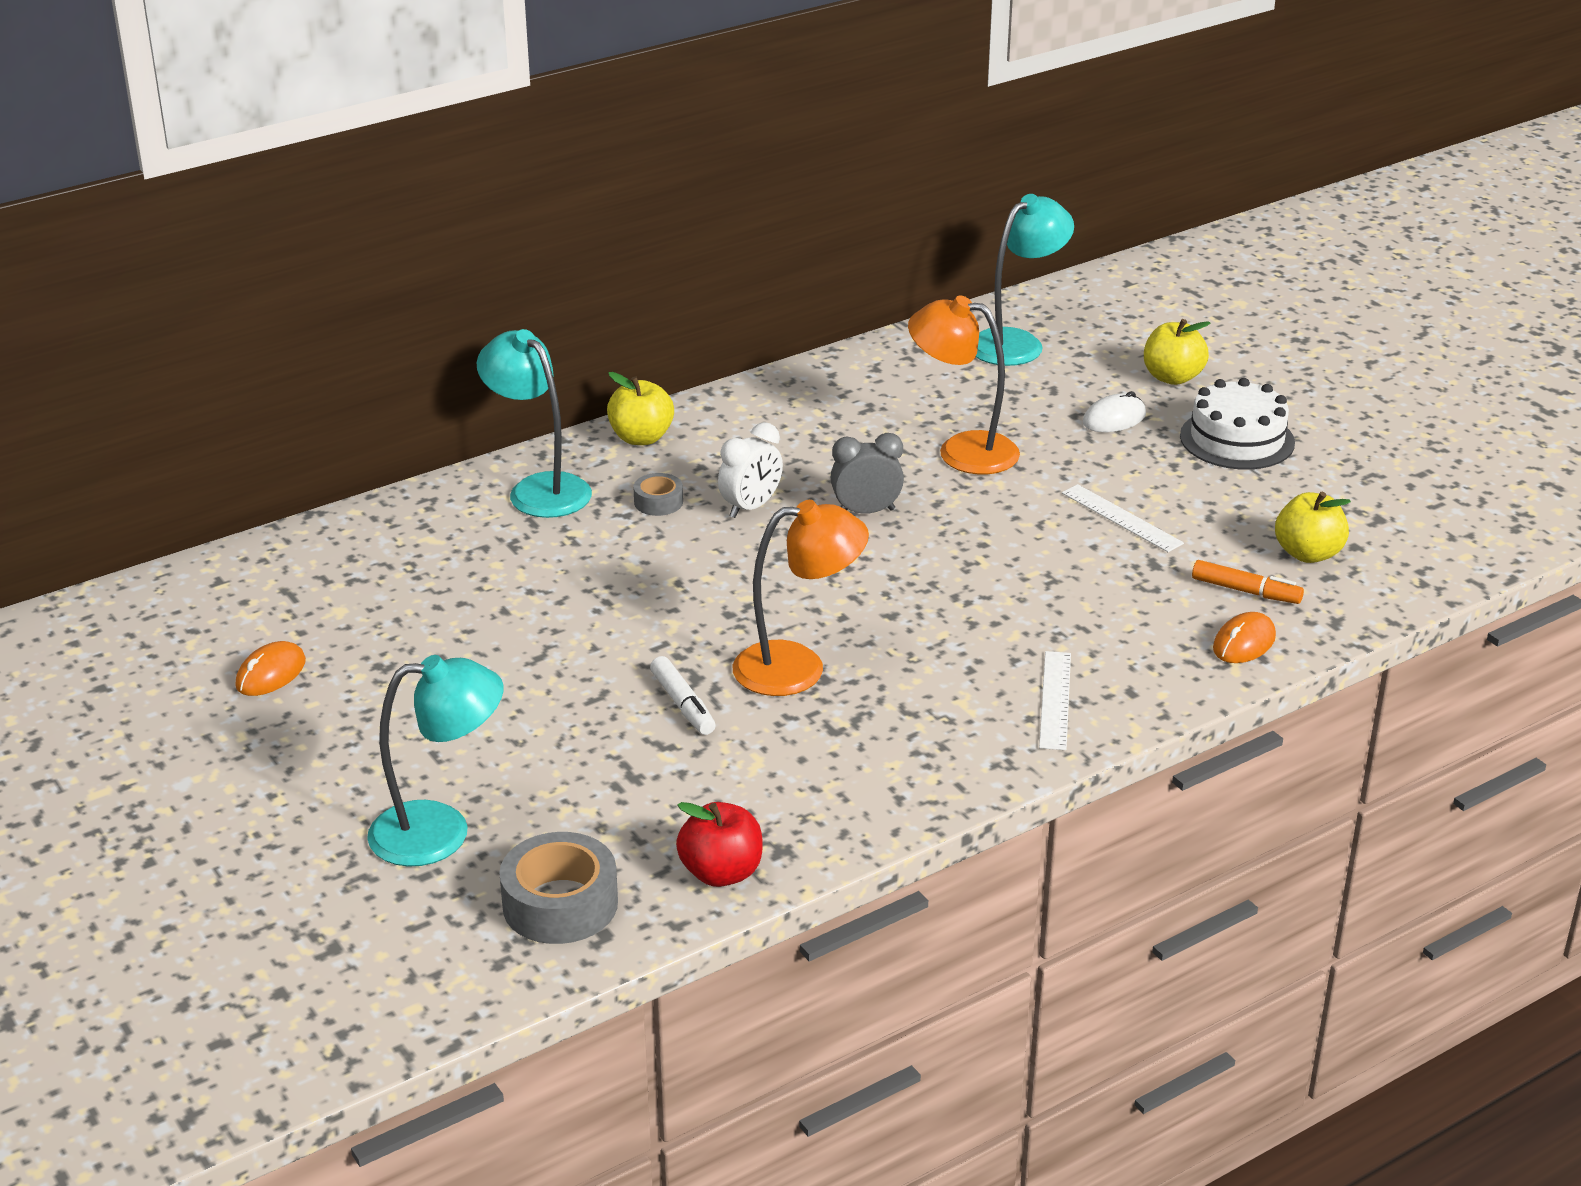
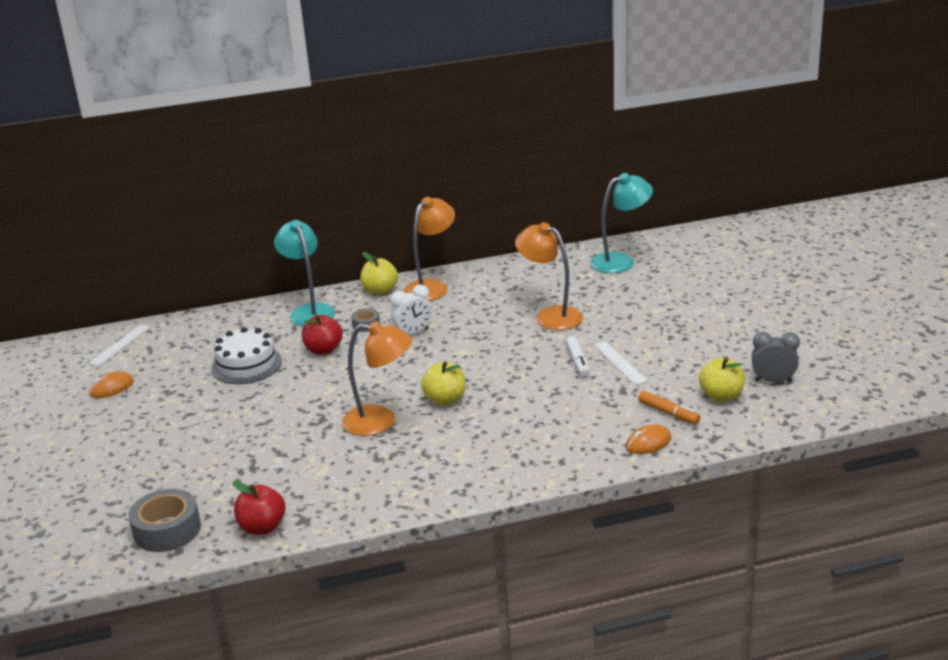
camera: 20 degrees right, 5 degrees down
turquoise lamp [367,655,503,867] -> none
white marker [650,656,716,735] -> white marker moved to [566,337,590,377]
grey clock [831,433,904,514] -> grey clock moved to [752,332,800,382]
white ruler [1039,651,1071,750] -> white ruler moved to [88,325,151,366]
white mouse [1083,391,1146,432] -> none
yellow apple [1144,319,1210,385] -> yellow apple moved to [421,361,465,406]
white cake [1180,378,1295,470] -> white cake moved to [211,327,282,384]
none -> red apple [302,314,343,355]
none -> orange lamp [404,197,455,301]

